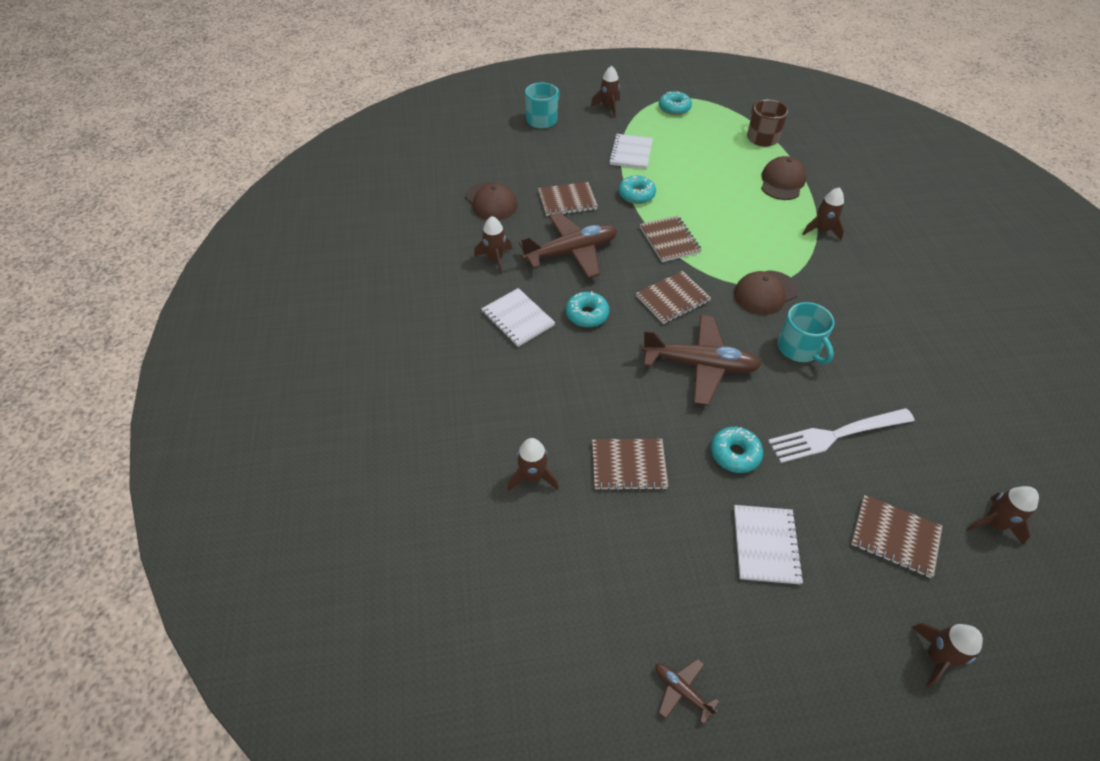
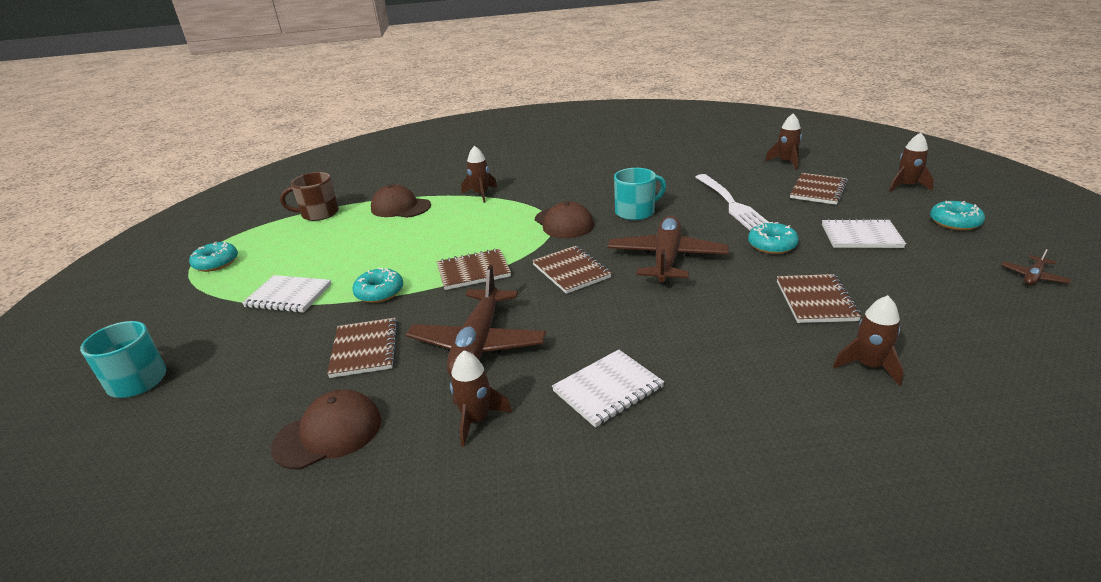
camera: 85 degrees left, 20 degrees down
brown plane [519,212,617,278] -> brown plane turned 150 degrees counterclockwise [406,265,546,376]
turquoise donut [566,291,609,327] -> turquoise donut moved to [930,201,985,231]
brown rocket [591,66,620,118] -> none

